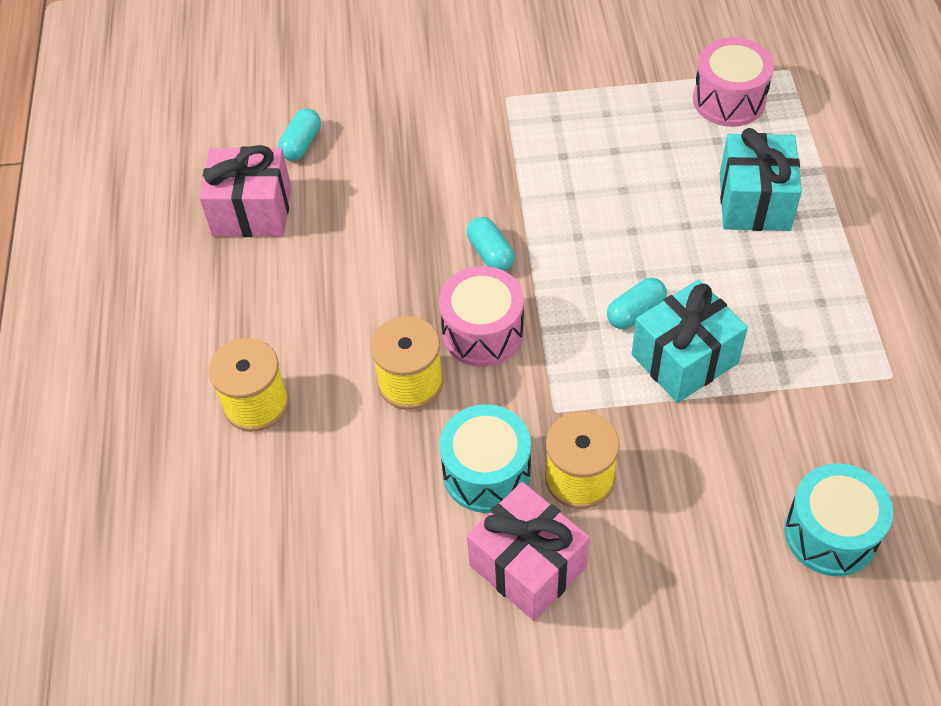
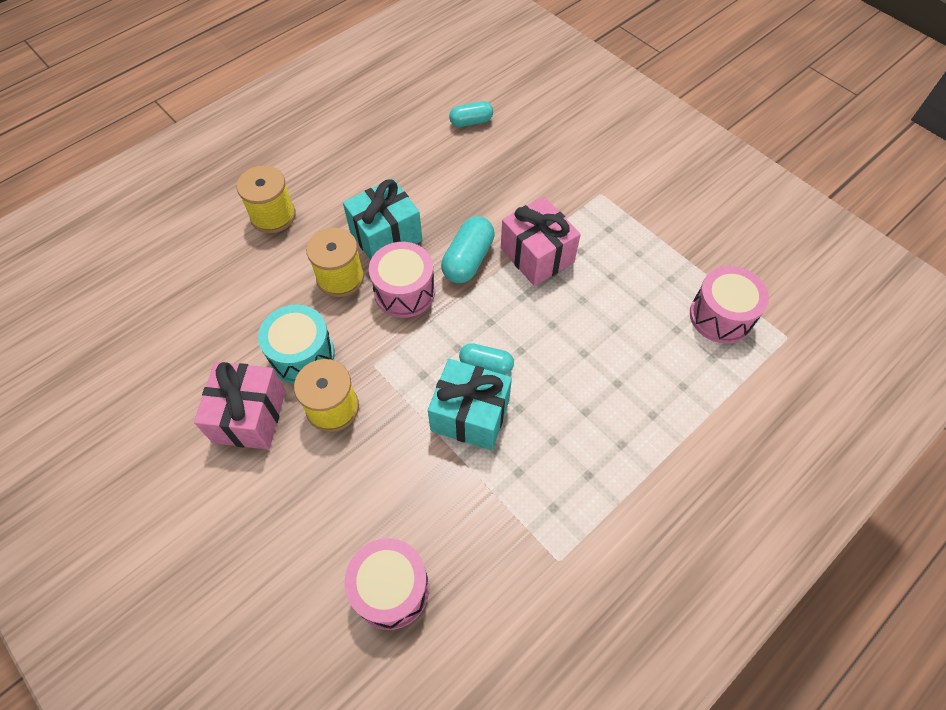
camera: 50 degrees right, 5 degrees up
pink gift [199,145,291,237] -> pink gift moved to [501,196,581,286]
turquoise capsule [467,217,515,271] -> turquoise capsule [441,216,495,283], size x1.52
turquoise gift [720,128,802,231] -> turquoise gift moved to [343,178,422,260]
turquoise drum [784,464,893,576] -> pink drum [344,538,429,630]

